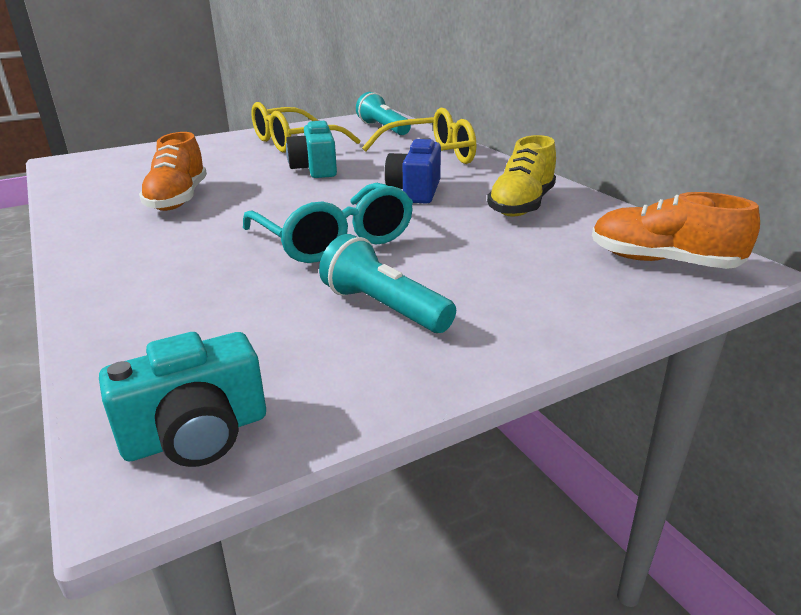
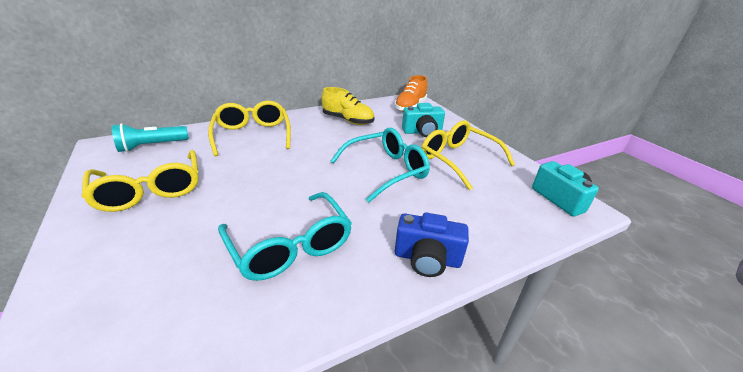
camera: 90 degrees left, 5 degrees up
orange shoe [139,132,207,211] -> turquoise glasses [218,192,352,281]
turquoise camera [286,120,337,178] -> turquoise camera moved to [402,103,445,137]
turquoise flashlight [319,234,456,333] -> yellow glasses [422,120,515,190]
blue camera [385,138,441,204] -> blue camera moved to [395,213,469,277]

